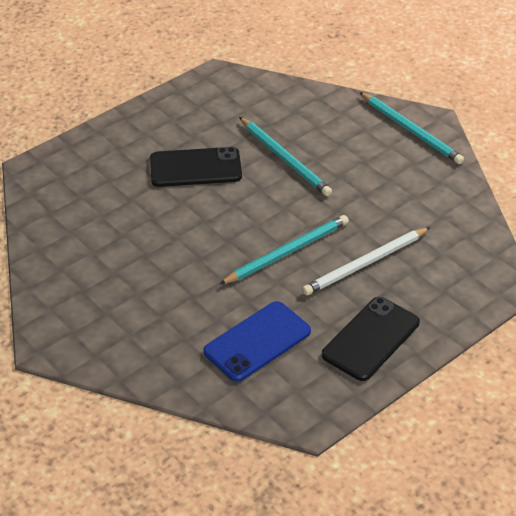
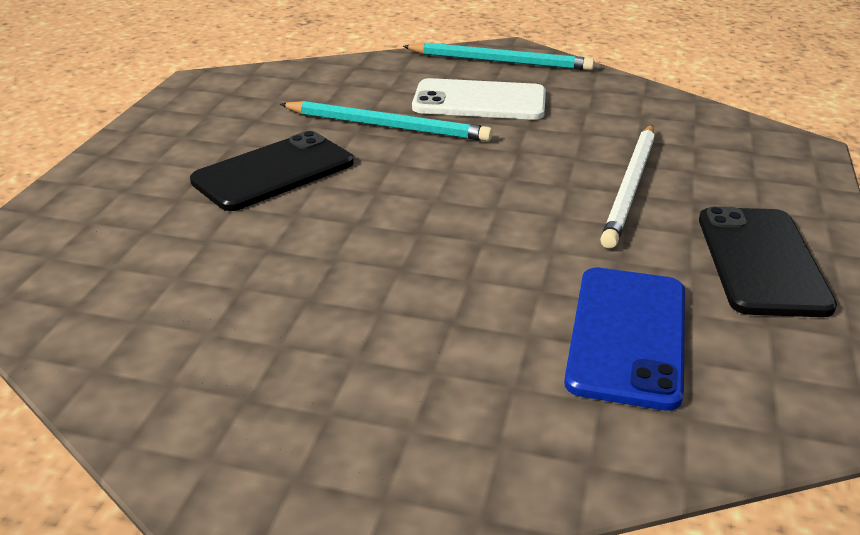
camera: 35 degrees left, 10 degrees down
turquoise pencil [219,215,349,285] -> none
none -> white phone [412,78,546,120]

